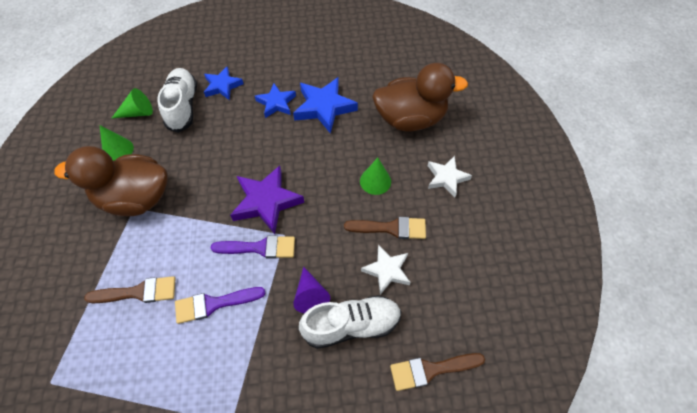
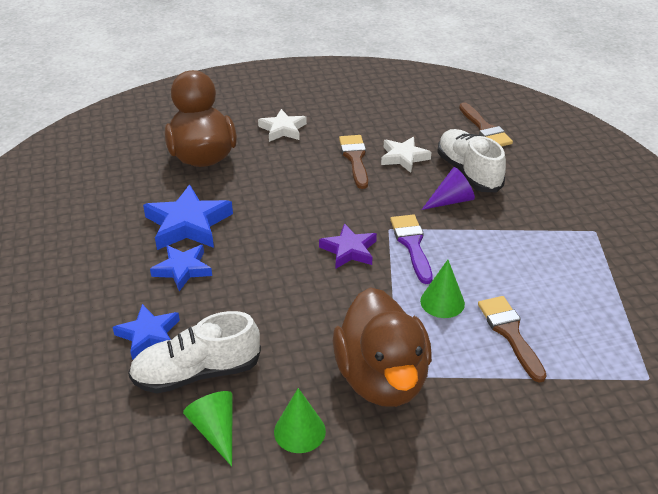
camera: 100 degrees left, 20 degrees down
purple brush [175,287,266,324] -> none
purple star [230,165,304,234] -> purple star [319,223,377,268], size x0.64
green cone [360,158,391,195] -> green cone moved to [420,260,465,318]

